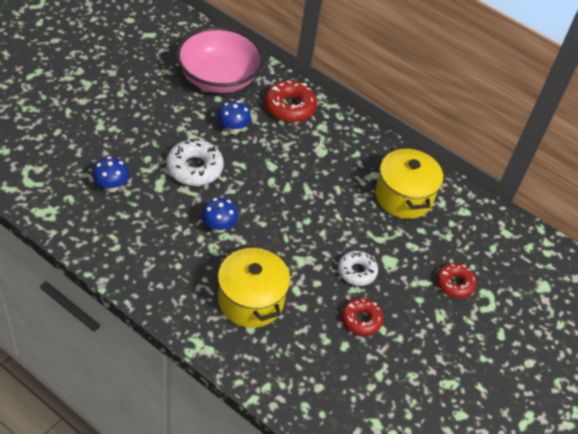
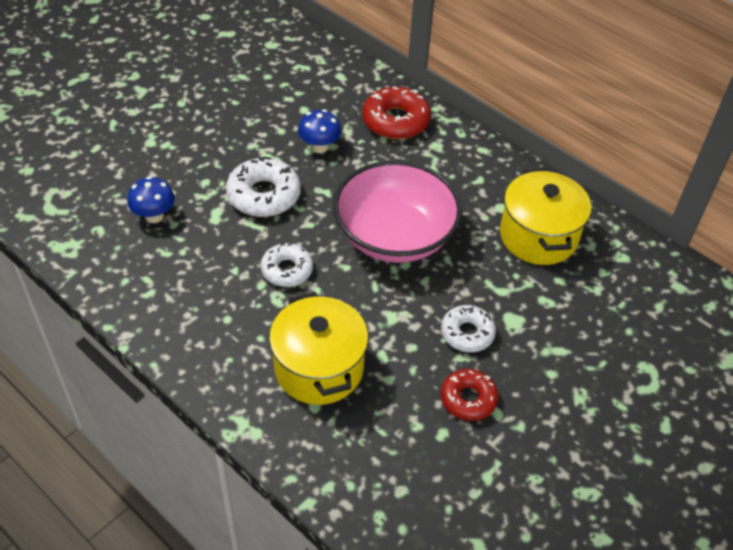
camera: 10 degrees right, 0 degrees up
pink bowl [176,27,264,93] -> pink bowl moved to [333,161,462,263]
blue mushroom [202,198,238,233] -> white donut [261,242,313,287]
red donut [437,263,477,298] -> none

